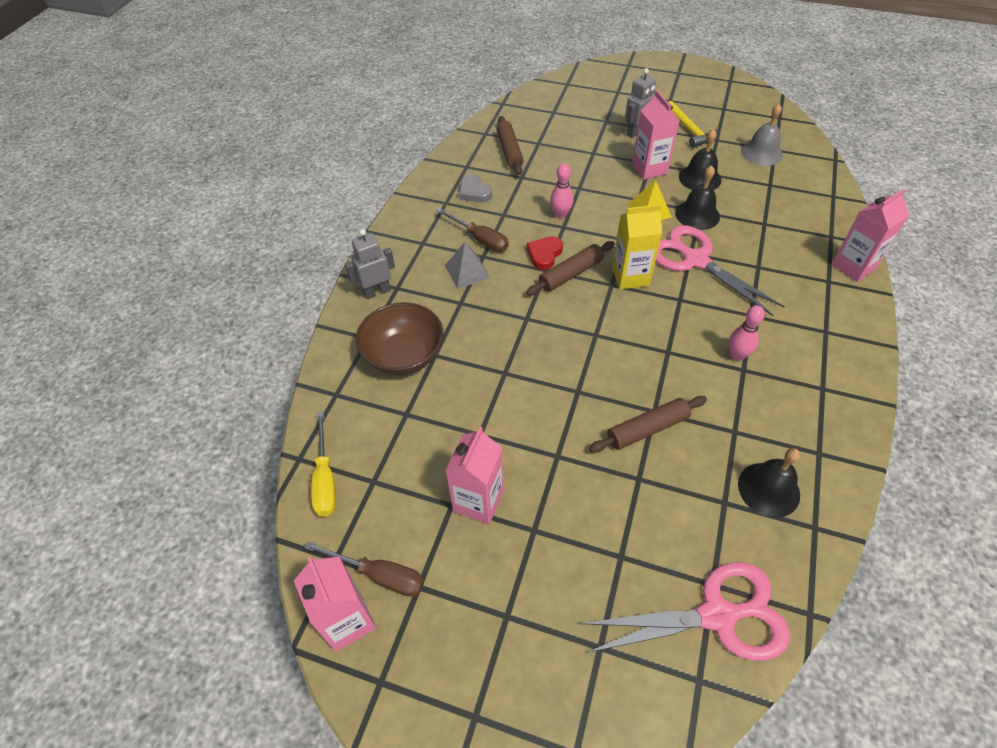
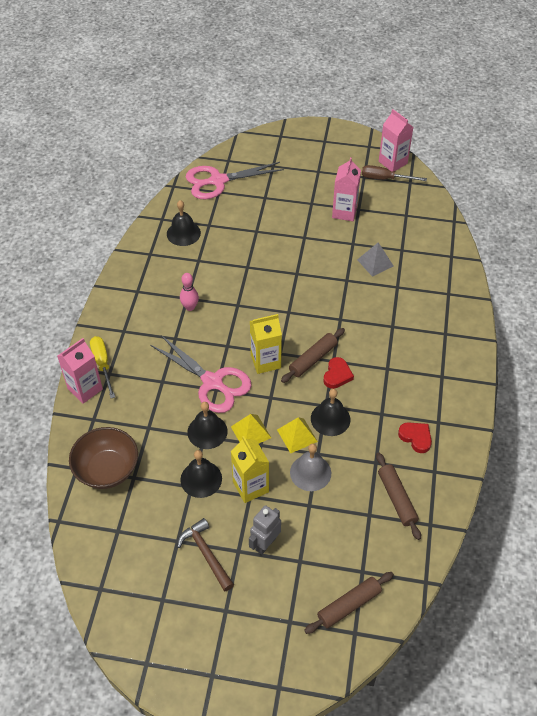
camera: 170 degrees right, 0 degrees up
yellow screwdriver [311,412,336,517] -> yellow screwdriver moved to [90,336,115,398]
grey robot [345,229,395,299] -> none
brown bowl [356,302,443,375] -> brown bowl moved to [69,427,138,489]
brown screwdriver [436,208,509,252] -> none
grey pyramid [445,242,490,289] -> grey pyramid moved to [357,242,394,277]
grey heart [459,174,492,203] -> red heart [398,423,432,453]
pink bowling pin [550,163,573,219] -> black bell [311,389,350,436]
brown rolling pin [589,396,707,452] -> brown rolling pin moved to [304,572,394,634]
pink carton [632,90,680,180] -> yellow carton [231,436,269,503]
yellow hammer [669,101,718,148] -> brown hammer [177,518,234,591]
grey bell [741,104,783,166] -> grey bell moved to [290,444,331,491]
none -> yellow pyramid [277,417,318,454]

